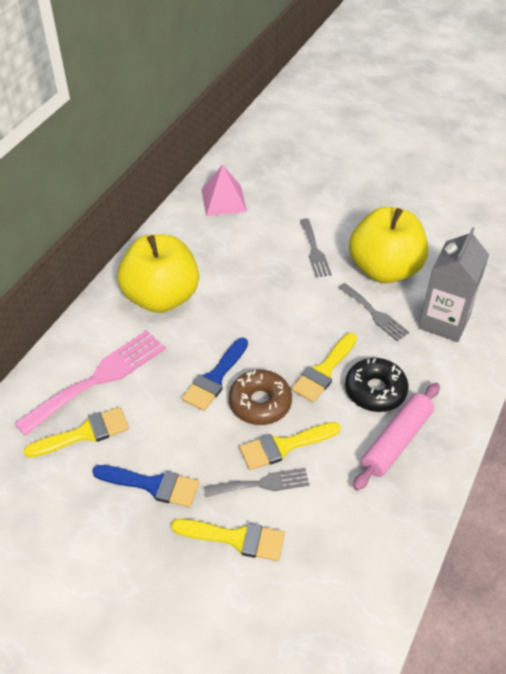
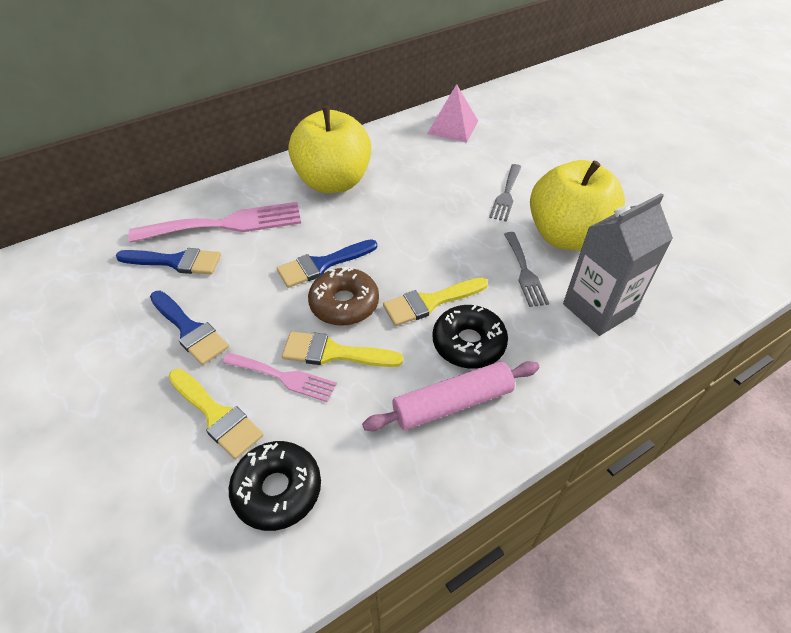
camera: 30 degrees right, 0 degrees up
yellow brush [23,407,129,458] -> blue brush [116,248,221,274]
grey fork [204,468,309,497] -> pink fork [223,353,337,402]
none -> black donut [229,441,321,531]

